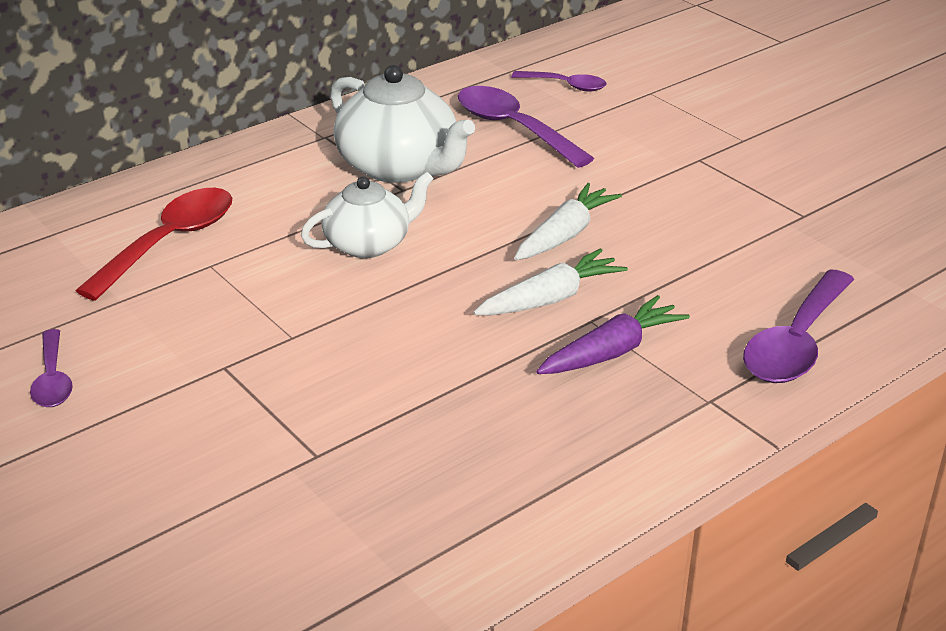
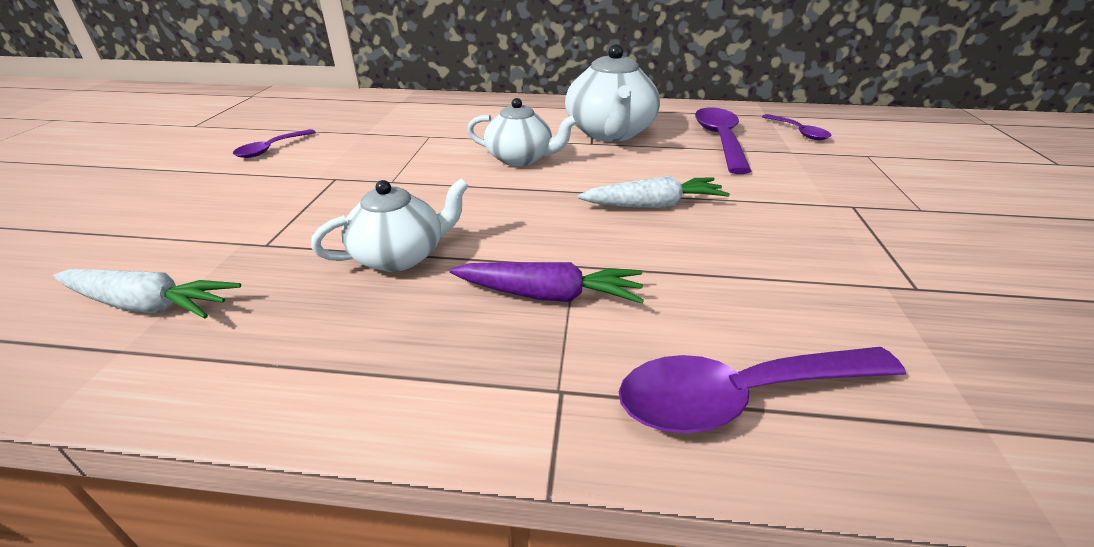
camera: 45 degrees right, 0 degrees up
red spoon [75,188,232,301] -> none
white carrot [473,248,628,315] -> white carrot moved to [53,269,241,318]
none -> white teapot [311,178,469,272]

